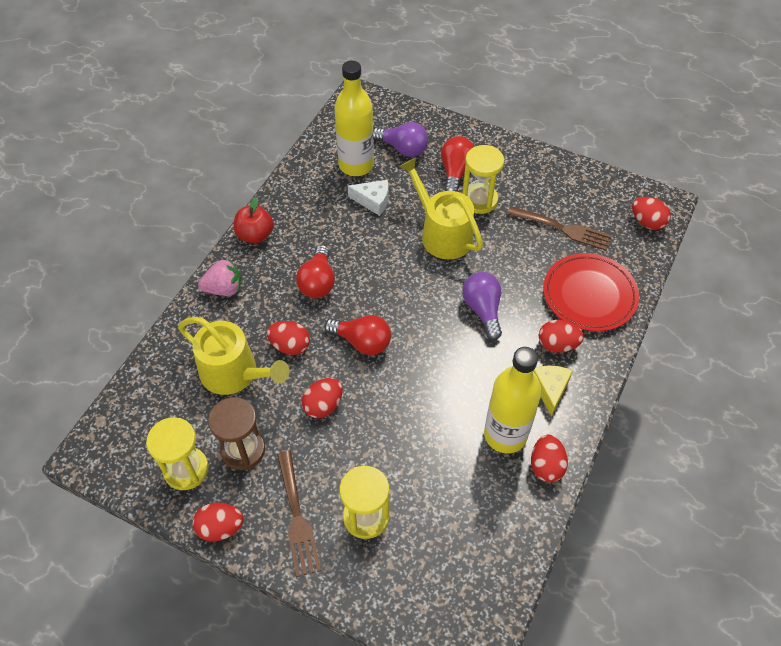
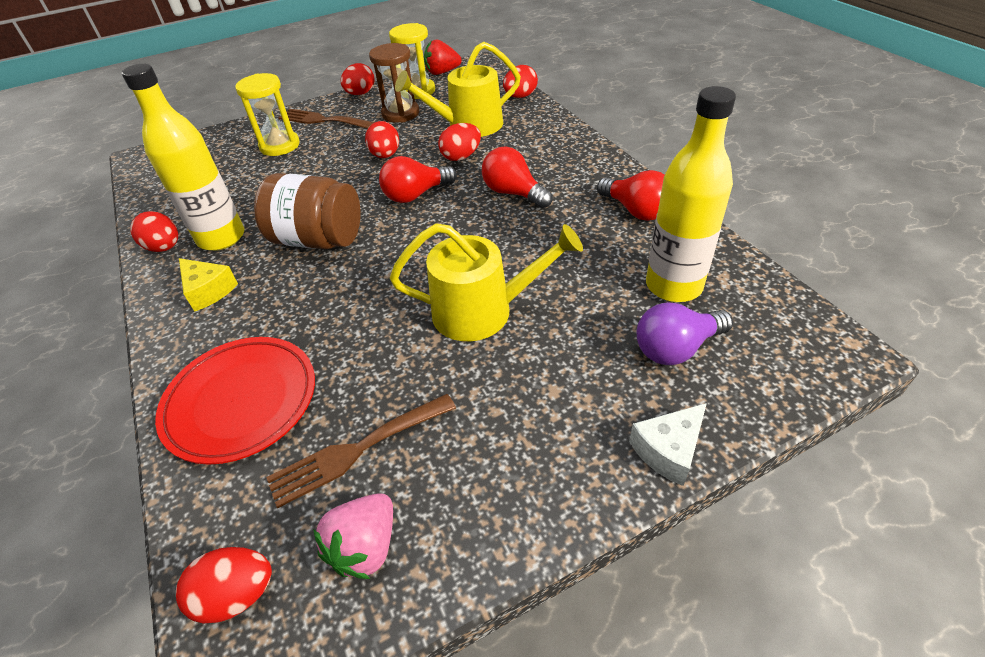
camera: 130 degrees right, 10 degrees down
pink strawberry [198,259,241,296] -> pink strawberry moved to [313,493,393,579]
red apple [234,197,273,243] -> none
white cheese [348,180,388,216] -> white cheese moved to [629,403,707,486]
red light bulb [441,136,474,192] -> red light bulb moved to [597,170,664,221]
yellow hourglass [462,145,504,214] -> none
purple light bulb [462,272,502,340] -> none
red egg [539,320,584,353] -> red egg moved to [503,65,538,98]
none -> brown jar [254,173,361,249]
none -> red strawberry [424,39,462,75]

